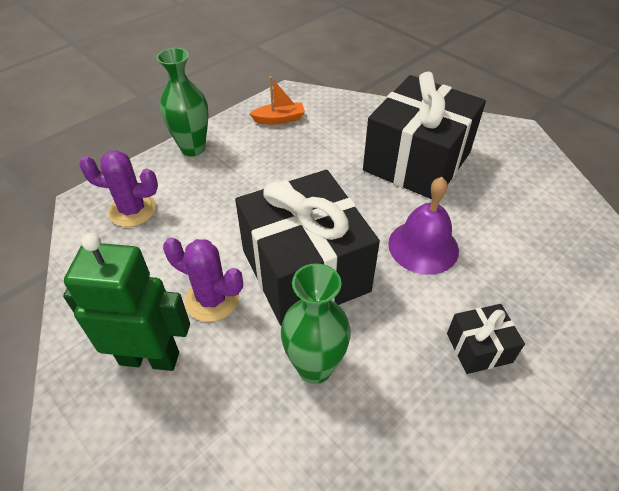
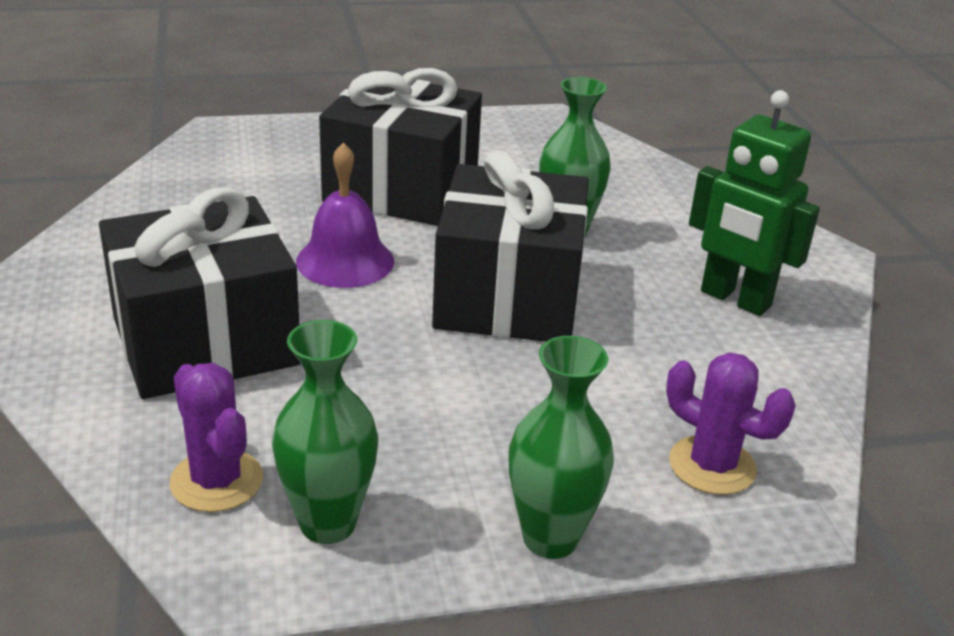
camera: 150 degrees left, 15 degrees down
purple cactus [163,237,243,322] -> purple cactus moved to [170,363,263,512]
orange boat [249,76,305,124] -> green vase [272,320,378,544]
black gift [447,304,525,374] -> black gift [319,68,482,226], size x2.30

